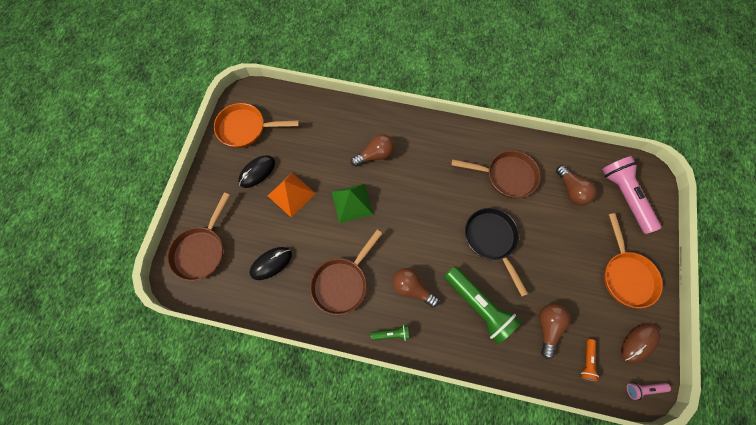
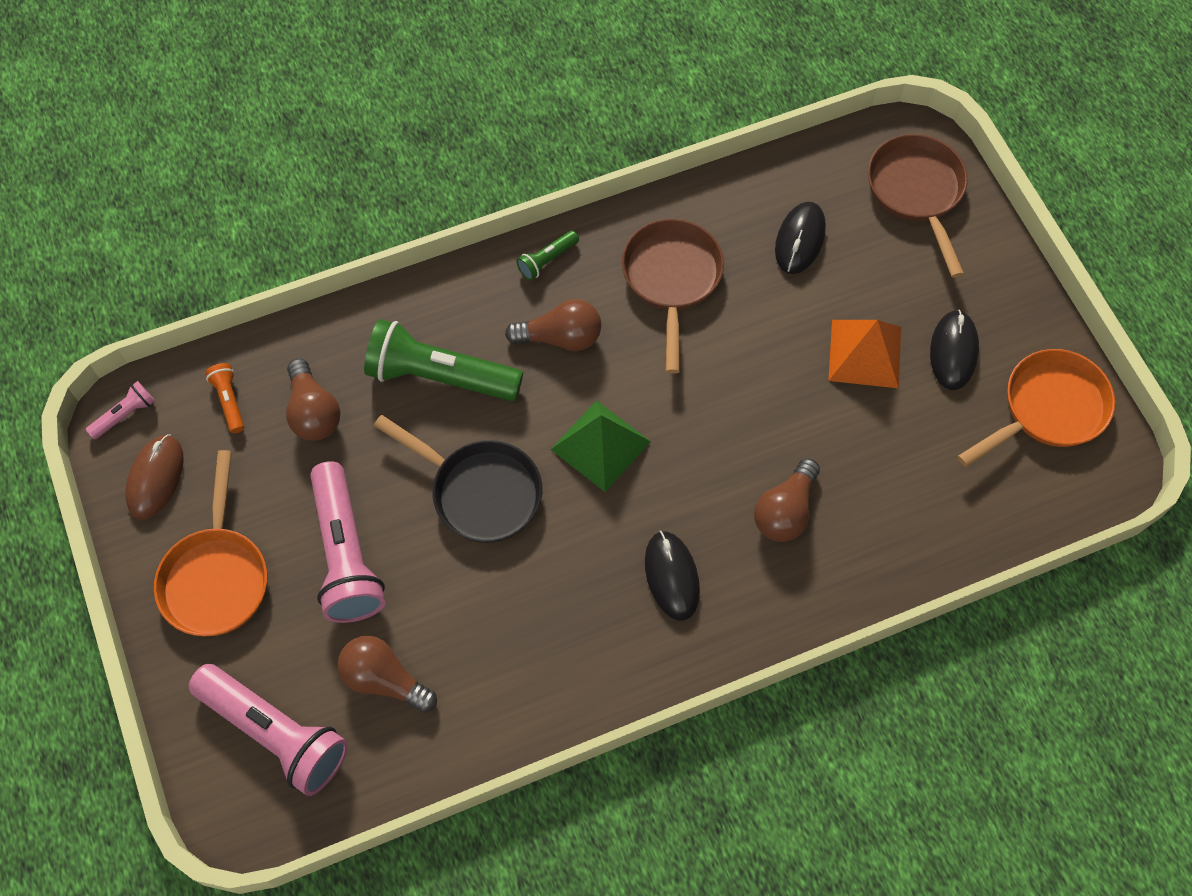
camera: 145 degrees right, 5 degrees down
green pyramid [332,184,373,223] -> green pyramid moved to [550,400,651,492]
brown pan [451,150,541,198] -> none
orange pan [604,213,663,308] -> orange pan turned 135 degrees counterclockwise [154,450,267,636]
none -> pink flashlight [310,461,385,623]
none -> black mouse [645,531,700,620]

